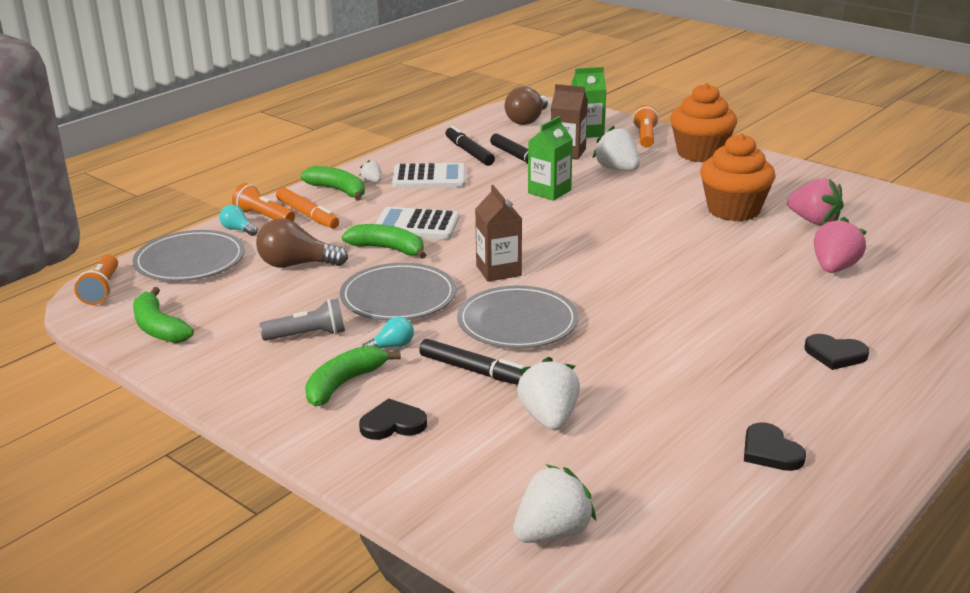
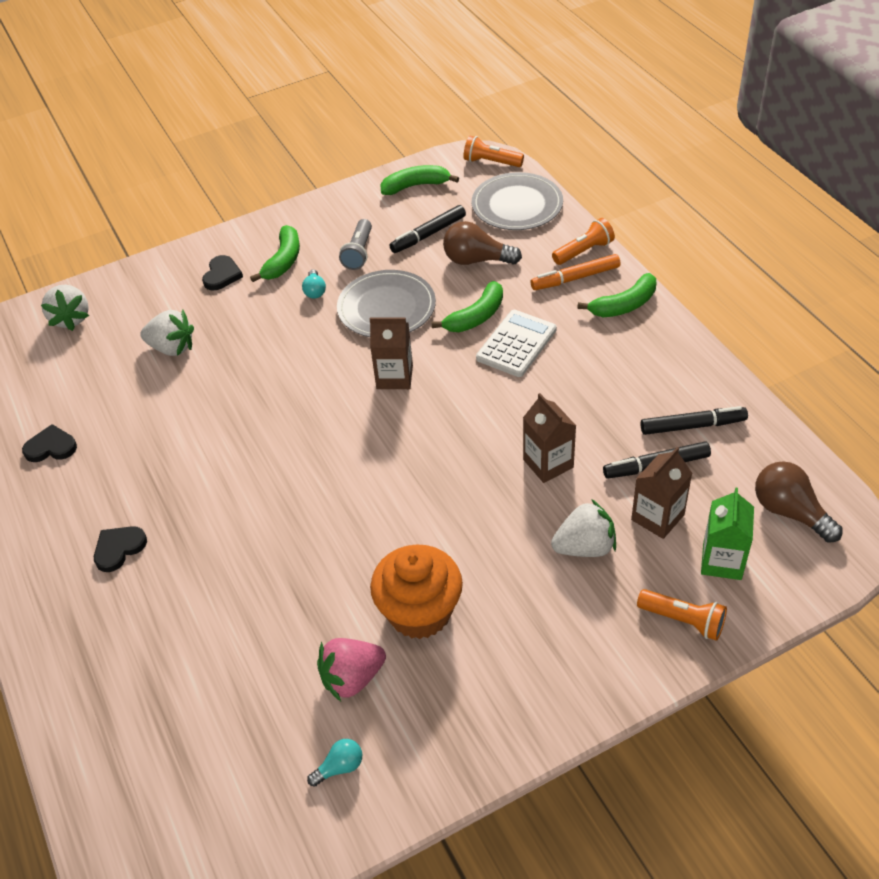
camera: 115 degrees right, 20 degrees up
turquoise light bulb [219,205,258,236] -> turquoise light bulb moved to [307,739,362,787]
brown light bulb [256,218,348,268] -> brown light bulb turned 105 degrees counterclockwise [443,221,522,265]
green banana [305,345,401,406] -> green banana turned 45 degrees clockwise [250,225,300,282]
white strawberry [360,160,381,183] -> none
white calculator [392,163,466,188] -> none
black marker [419,339,524,385] -> black marker moved to [389,205,466,253]
grey plate [457,286,579,348] -> none
green carton [528,116,573,201] -> brown carton [523,393,576,483]
orange cupcake [670,83,737,162] -> none
pink strawberry [814,217,867,273] -> none

